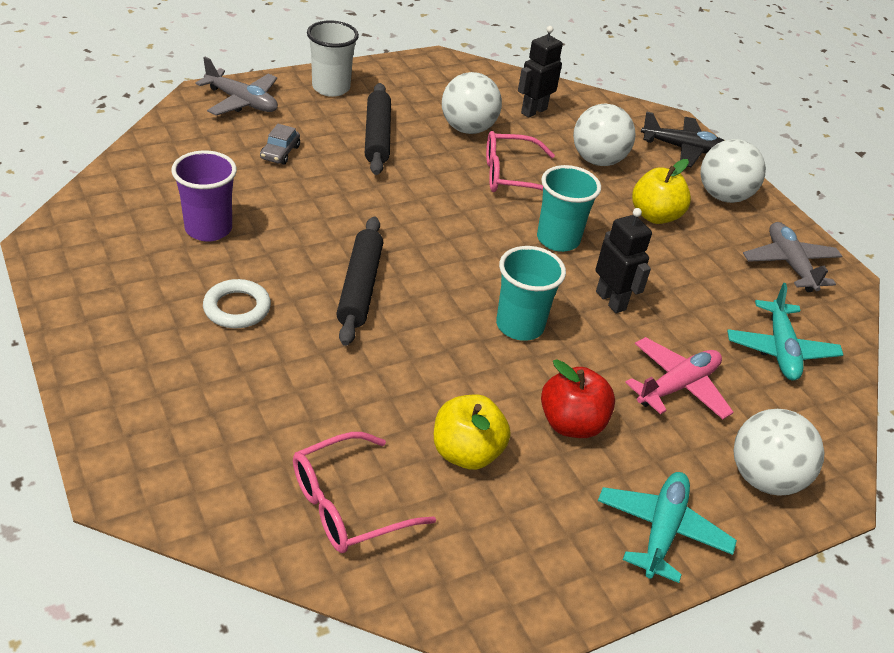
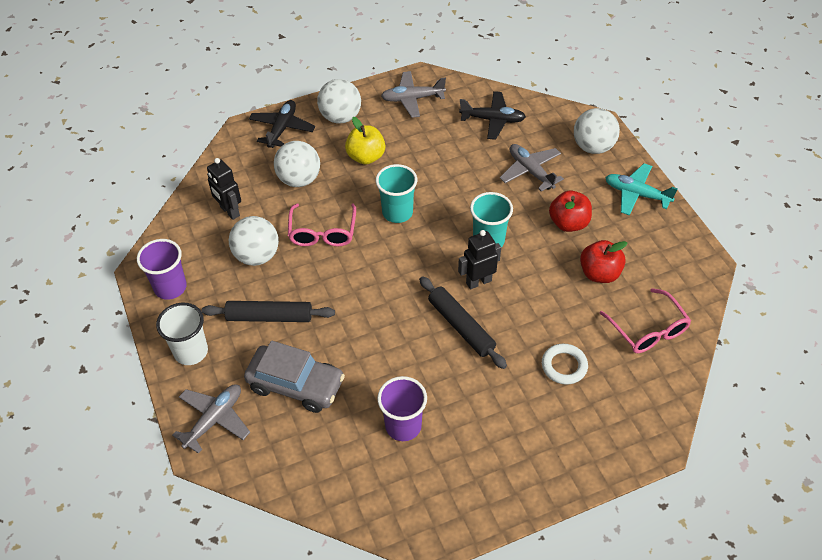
camera: 80 degrees left, 10 degrees up
white ring [203,279,271,328] -> white ring moved to [542,343,588,385]
grey car [260,124,300,164] -> grey car [244,341,345,413], size x2.16
black rolling pin [336,217,383,346] -> black rolling pin turned 45 degrees clockwise [419,276,507,369]
yellow apple [434,395,510,470] -> red apple [580,240,627,283]
black robot [596,208,652,313] -> black robot moved to [458,230,501,290]
pink plane [625,337,734,419] -> grey plane [500,144,564,192]
turquoise plane [727,283,843,380] -> black plane [459,91,526,140]
none -> purple cup [137,239,187,300]

